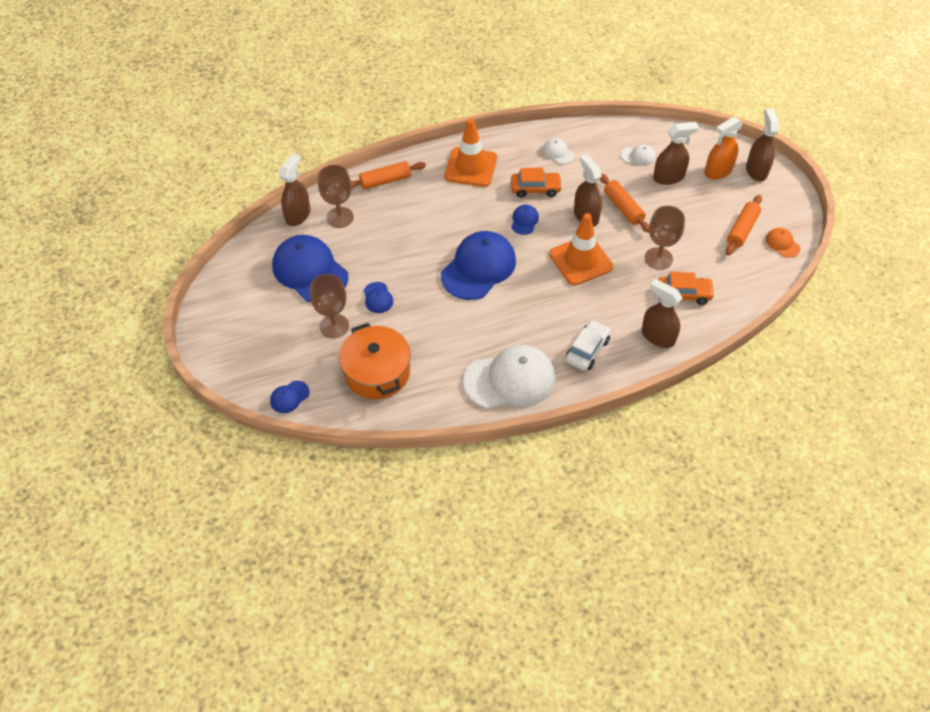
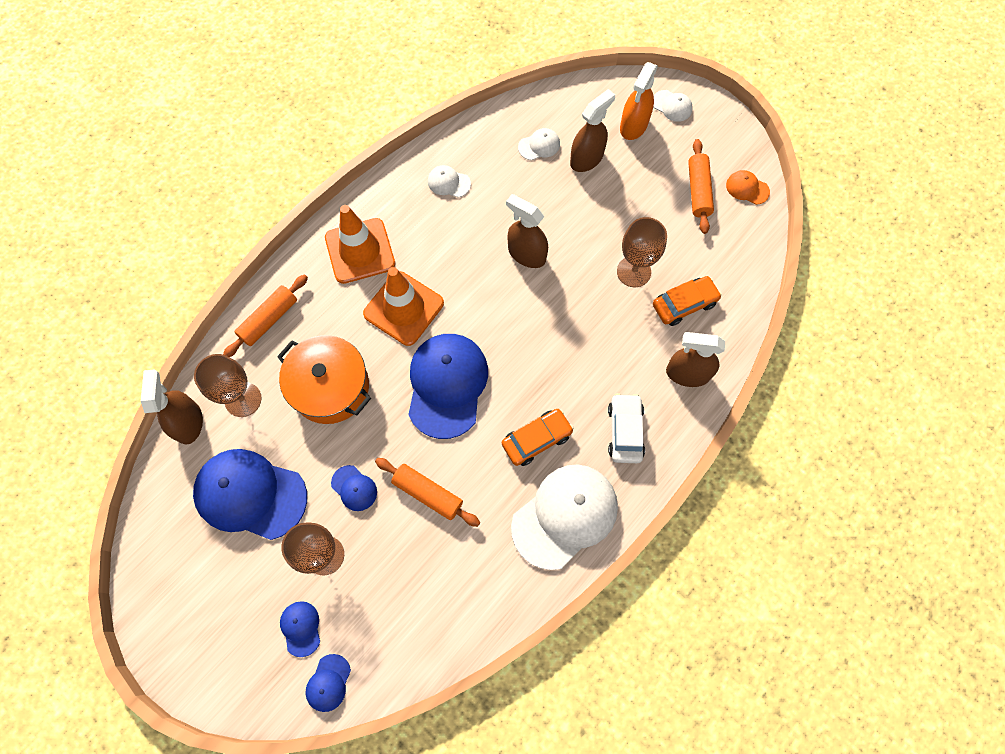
camera: 30 degrees left, 15 degrees up
orange pot [339,323,411,399] -> orange pot moved to [277,335,371,424]
orange car [511,168,562,198] -> orange car moved to [502,409,574,466]
blue cap [511,205,539,235] -> blue cap moved to [280,601,320,657]
orange traffic cone [549,213,613,286] -> orange traffic cone moved to [363,267,444,346]
orange rolling pin [600,173,649,233] -> orange rolling pin moved to [375,458,480,527]
brown spray bottle [746,108,779,181] -> white cap [653,90,693,122]

